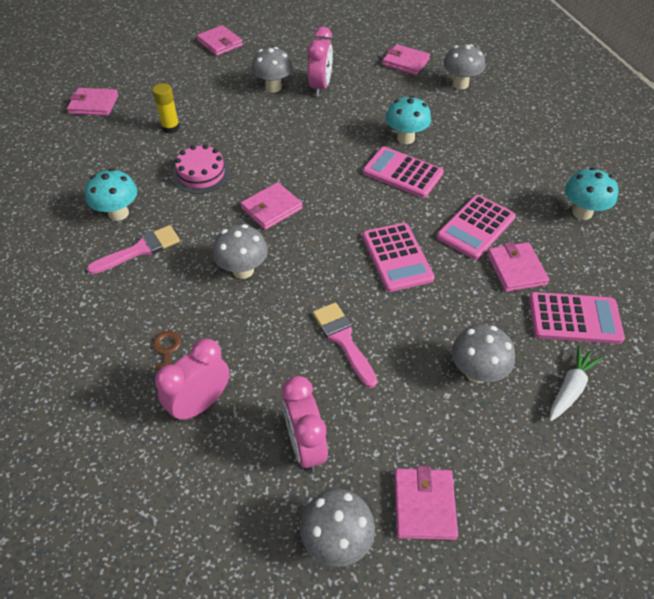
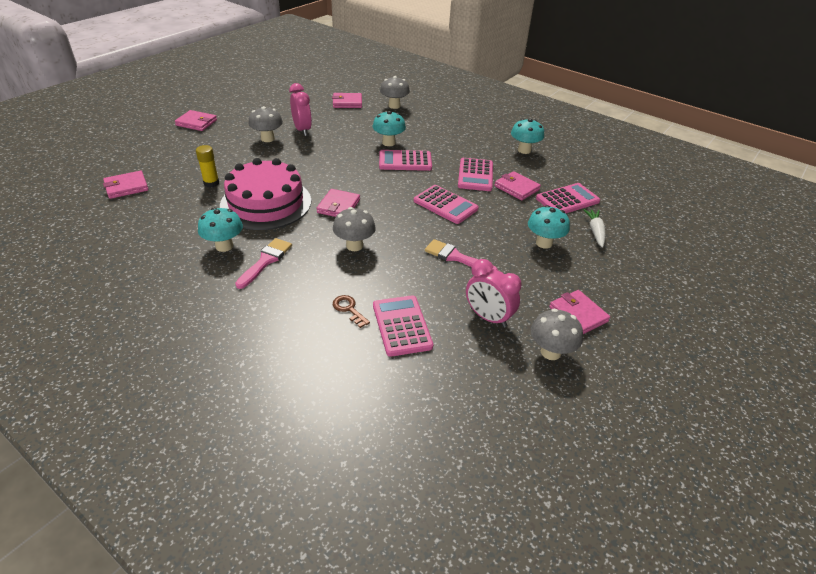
camera: 35 degrees left, 10 degrees down
pink clock [155,338,230,422] -> pink calculator [373,295,433,357]
pink cake [173,144,230,194] -> pink cake [220,158,311,230], size x1.90
grey mushroom [452,324,515,383] -> turquoise mushroom [528,205,570,249]

